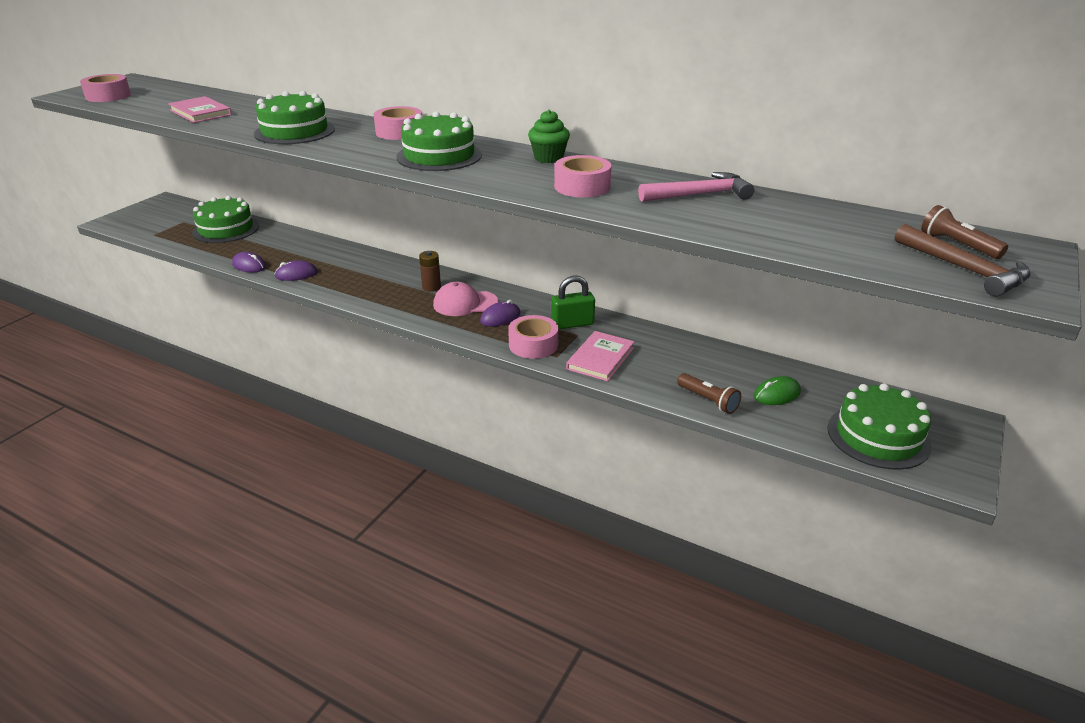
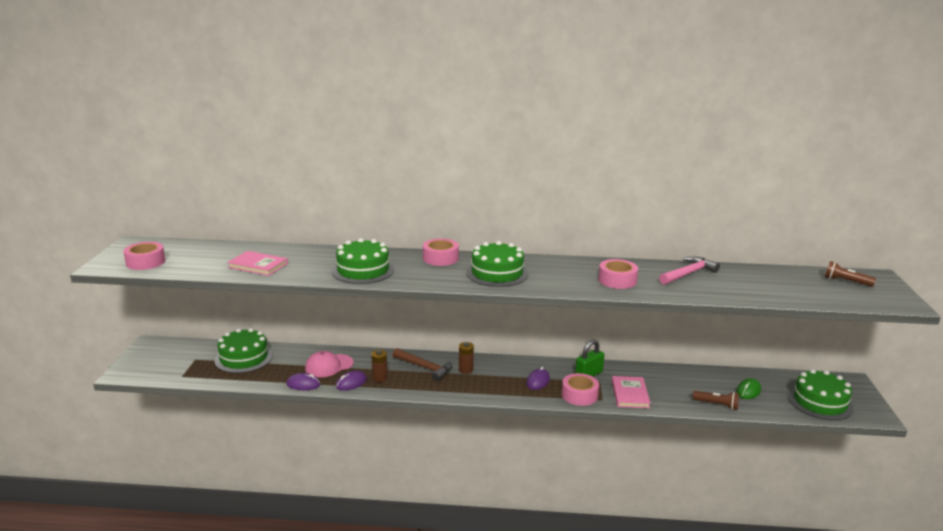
camera: 25 degrees left, 10 degrees down
pink cap [433,282,498,316] -> pink cap moved to [305,351,353,377]
green cupcake [528,109,570,163] -> none
brown hammer [895,224,1031,297] -> brown hammer moved to [393,348,452,381]
none -> brown battery [371,350,388,382]

